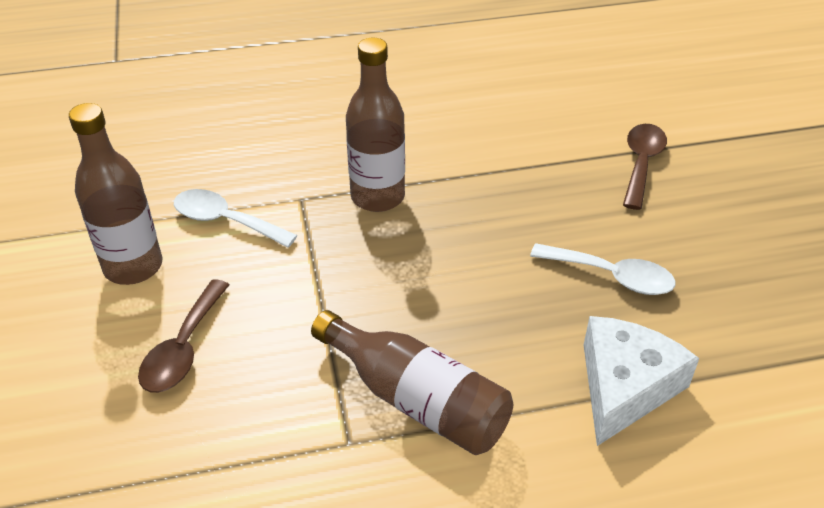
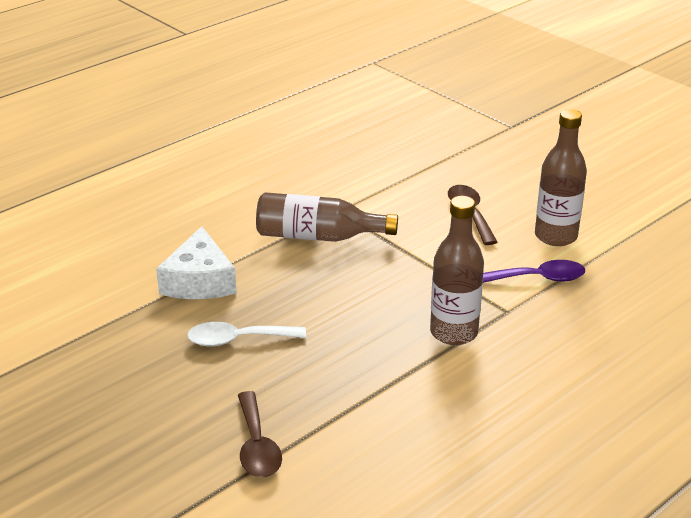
camera: 150 degrees right, 10 degrees down
white spoon [174,189,298,248] -> purple spoon [483,260,585,283]

